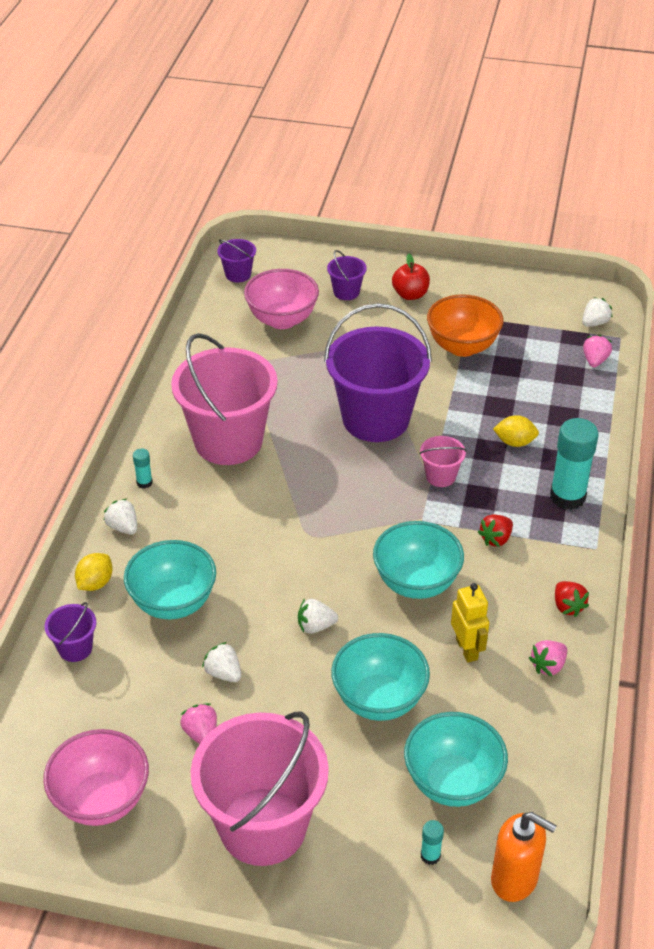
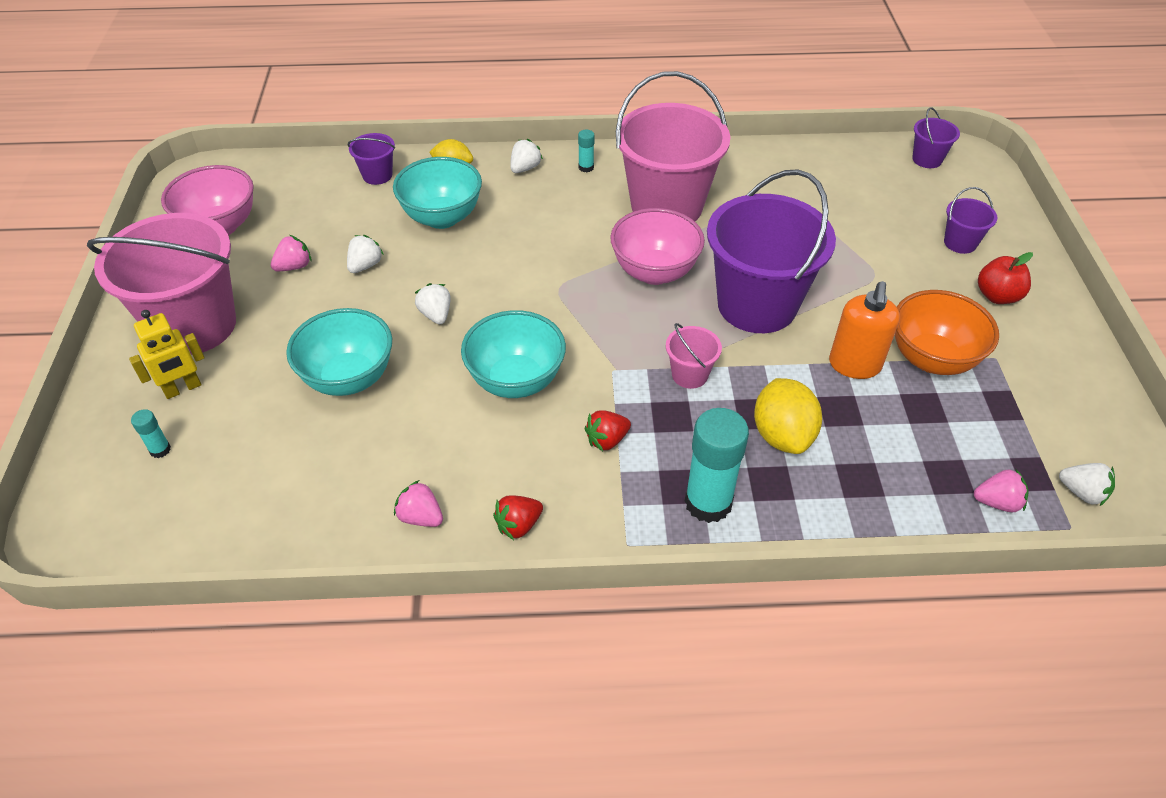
camera: 75 degrees right, 5 degrees up
pink bowl [244,269,319,329] -> pink bowl moved to [610,208,705,285]
turquoise bowl [404,712,508,807] -> none
yellow robot [451,583,489,662] -> yellow robot moved to [129,310,205,399]
red strawberry [478,514,513,547] -> red strawberry turned 60 degrees counterclockwise [585,410,631,451]
orange soap dispenser [491,812,557,902] -> orange soap dispenser moved to [829,281,900,379]
yellow lemon [493,415,539,447] -> yellow lemon [754,378,822,454], size x1.57

